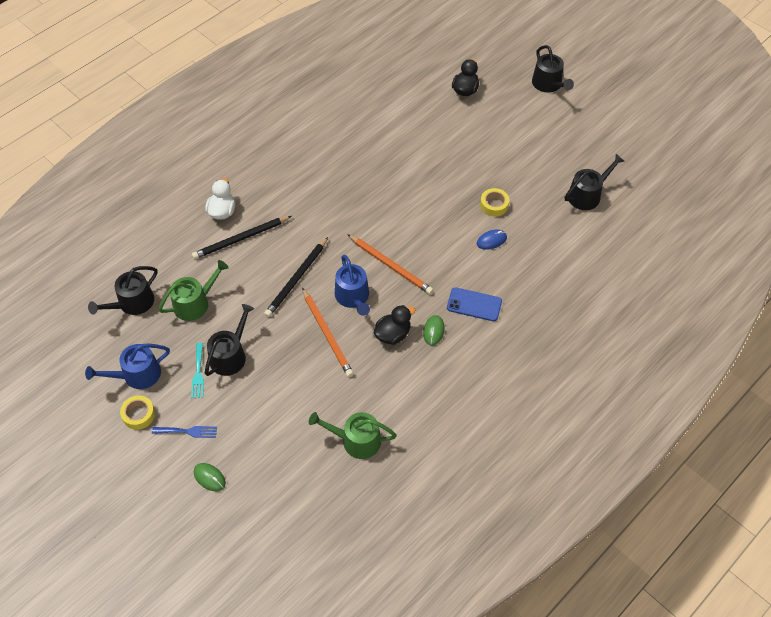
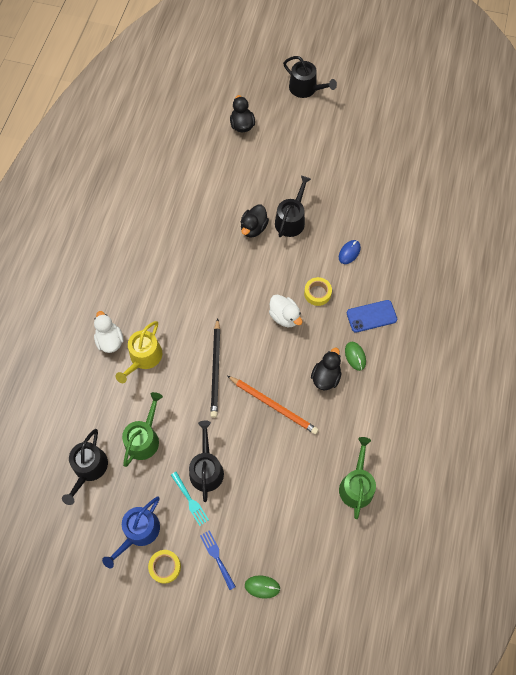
camera: 30 degrees left, 10 degrees up
blue fork [152,426,217,438] -> blue fork turned 90 degrees counterclockwise [200,530,236,590]
black pencil [192,216,292,259] -> yellow watering can [116,321,162,383]
green watering can [309,412,397,459] -> green watering can turned 120 degrees clockwise [339,437,376,519]
blue watering can [335,255,370,316] -> none
orange pencil [347,234,433,294] -> white duck [269,294,303,327]
yellow tape [480,188,509,217] -> yellow tape moved to [304,277,332,306]
black watering can [565,154,625,210] -> black watering can moved to [275,176,311,237]
none -> black duck [241,205,269,238]

